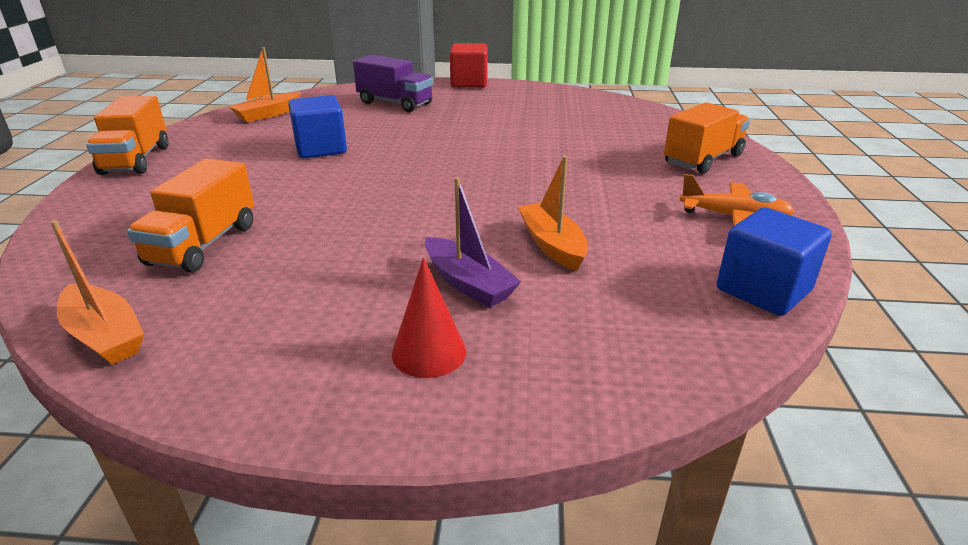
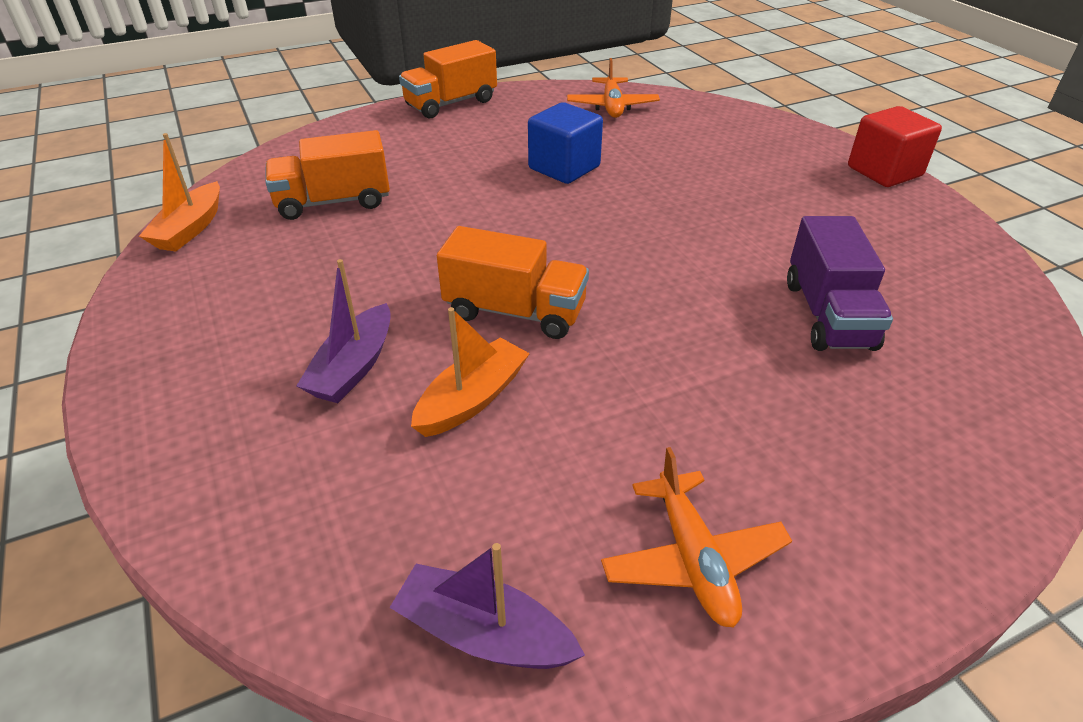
camera: 60 degrees right, 10 degrees up
orange boat [229,47,301,122] -> orange plane [567,58,660,118]
purple truck [353,55,433,112] -> purple truck moved to [787,216,893,351]
red cone [392,257,467,378] -> none
orange truck [664,103,750,174] -> orange truck moved to [437,226,589,339]
blue cube [717,207,832,316] -> purple boat [389,543,585,669]

